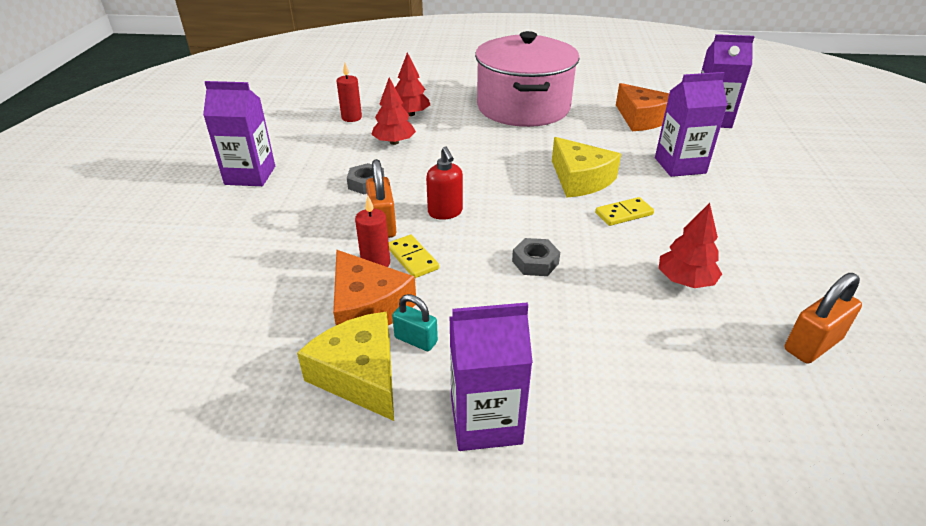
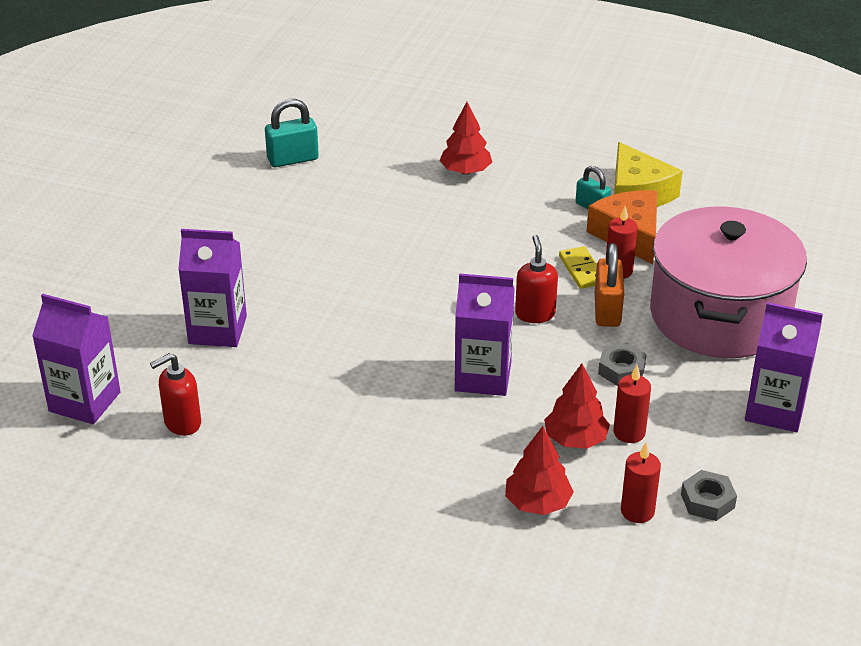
camera: 165 degrees left, 0 degrees up
purple carton [449,302,533,451] -> purple carton moved to [455,273,515,396]
pink pot [475,31,580,127] -> pink pot moved to [650,206,807,358]
grey nut [512,238,560,276] -> grey nut moved to [681,470,737,521]
yellow cheese [552,137,621,197] -> none
yellow domino [595,197,654,226] -> none
orange cheese [616,83,669,131] -> red soap dispenser [150,353,201,436]
red tree [659,203,722,288] -> red tree moved to [439,102,492,174]
orange padlock [785,273,862,364] -> turquoise padlock [265,99,319,167]
none -> red candle [613,365,651,443]

